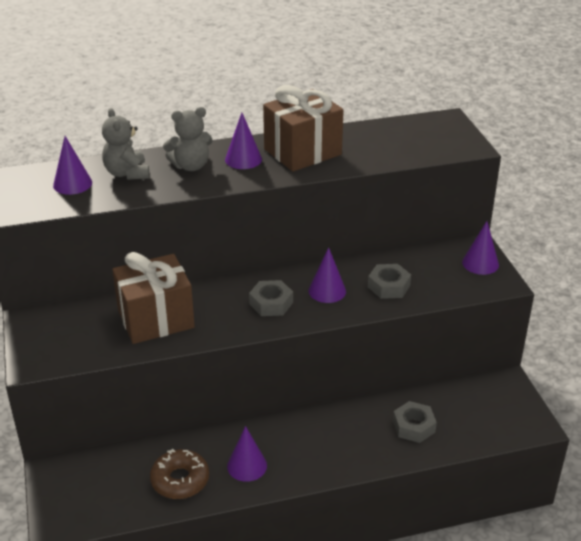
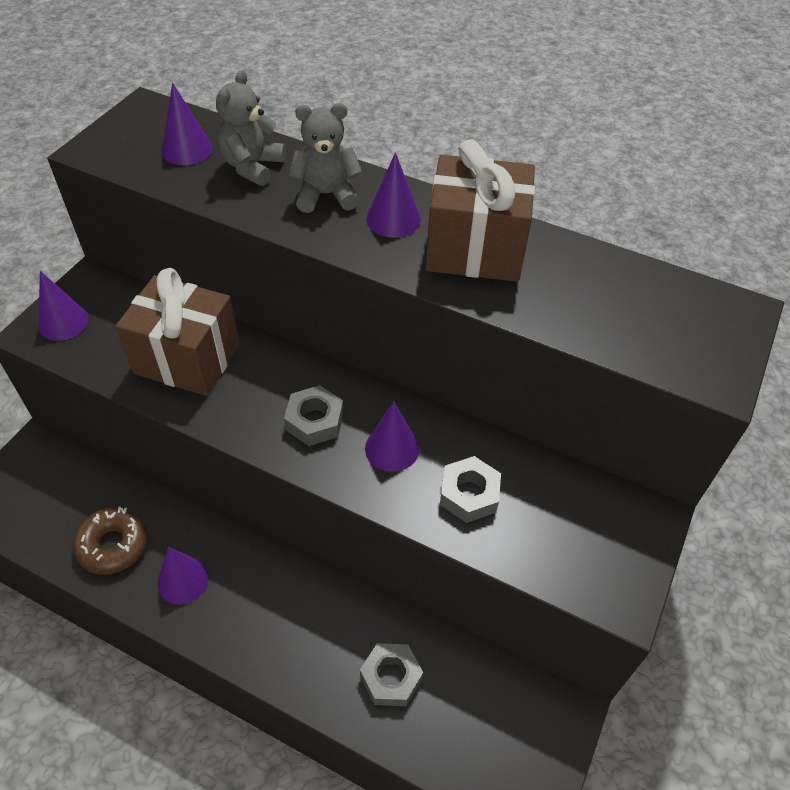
camera: 40 degrees right, 15 degrees up
grey teddy bear [163,107,213,171] -> grey teddy bear turned 150 degrees clockwise [289,103,362,213]
purple cone [462,221,499,275] -> purple cone moved to [38,271,89,341]

